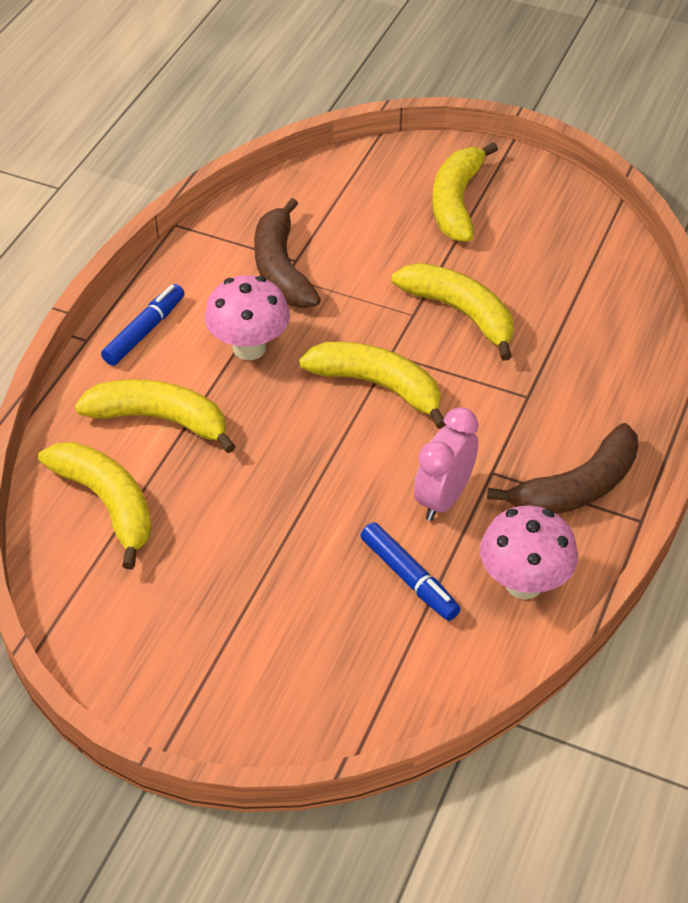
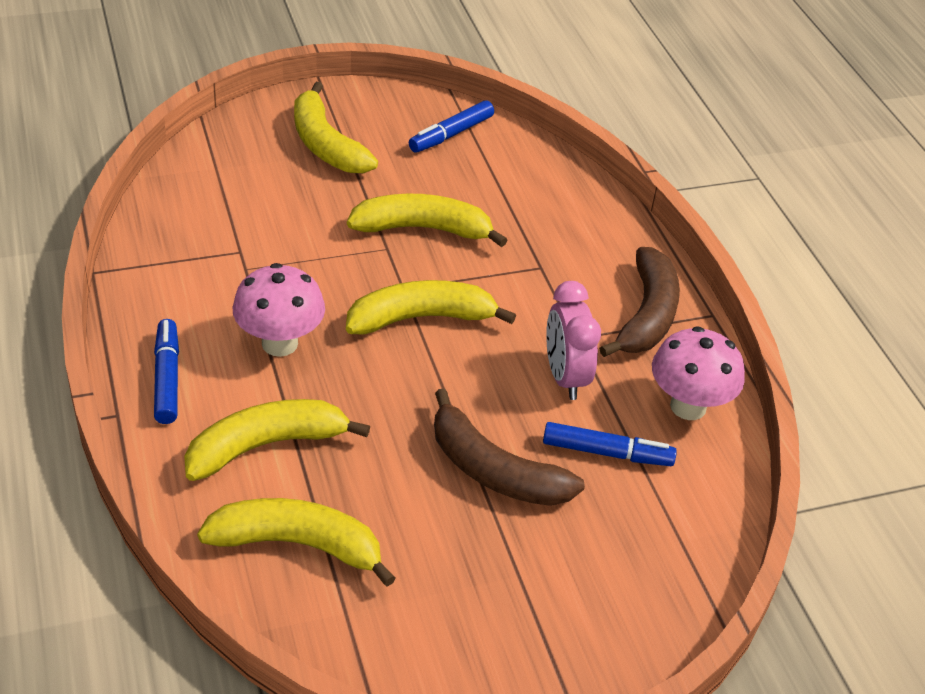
camera: 45 degrees left, 5 degrees down
brown banana [254,198,321,308] -> brown banana moved to [434,389,585,506]
none -> blue marker [409,100,494,152]

